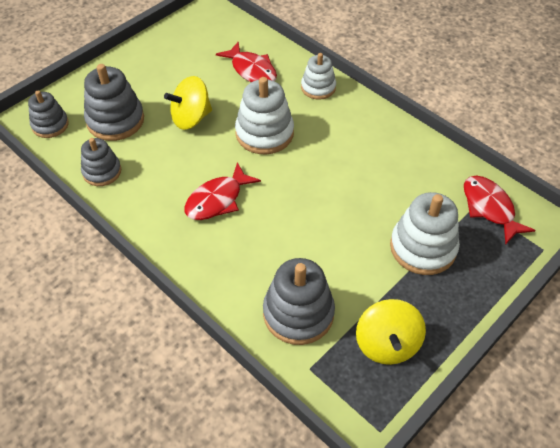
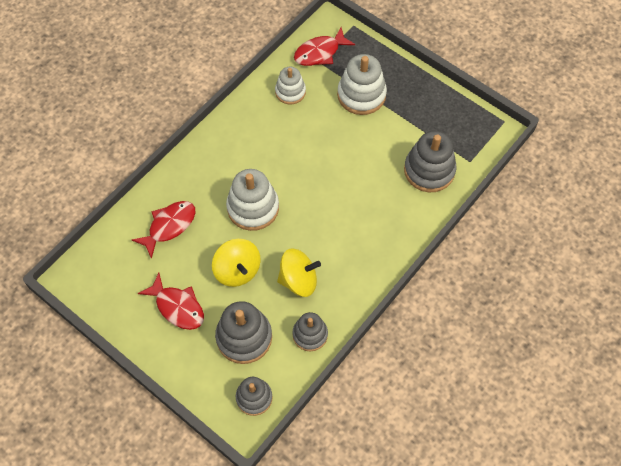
camera: 95 degrees left, 10 degrees up
red fish [185,162,261,220] -> red fish moved to [138,273,204,330]
white stacking toy [301,53,336,100] -> white stacking toy moved to [275,67,306,104]
yellow spinning top [356,299,426,365] -> yellow spinning top moved to [277,248,321,297]

